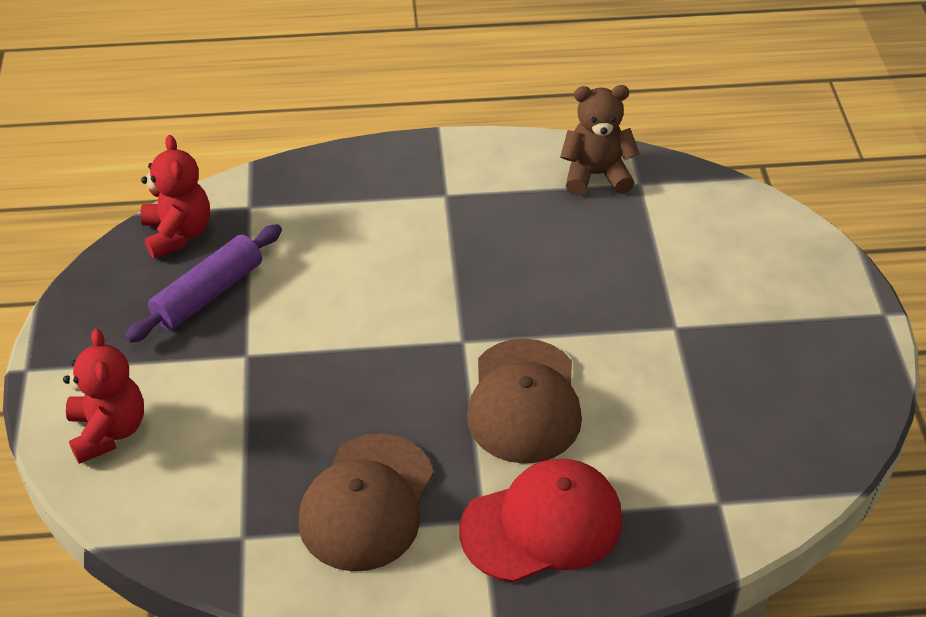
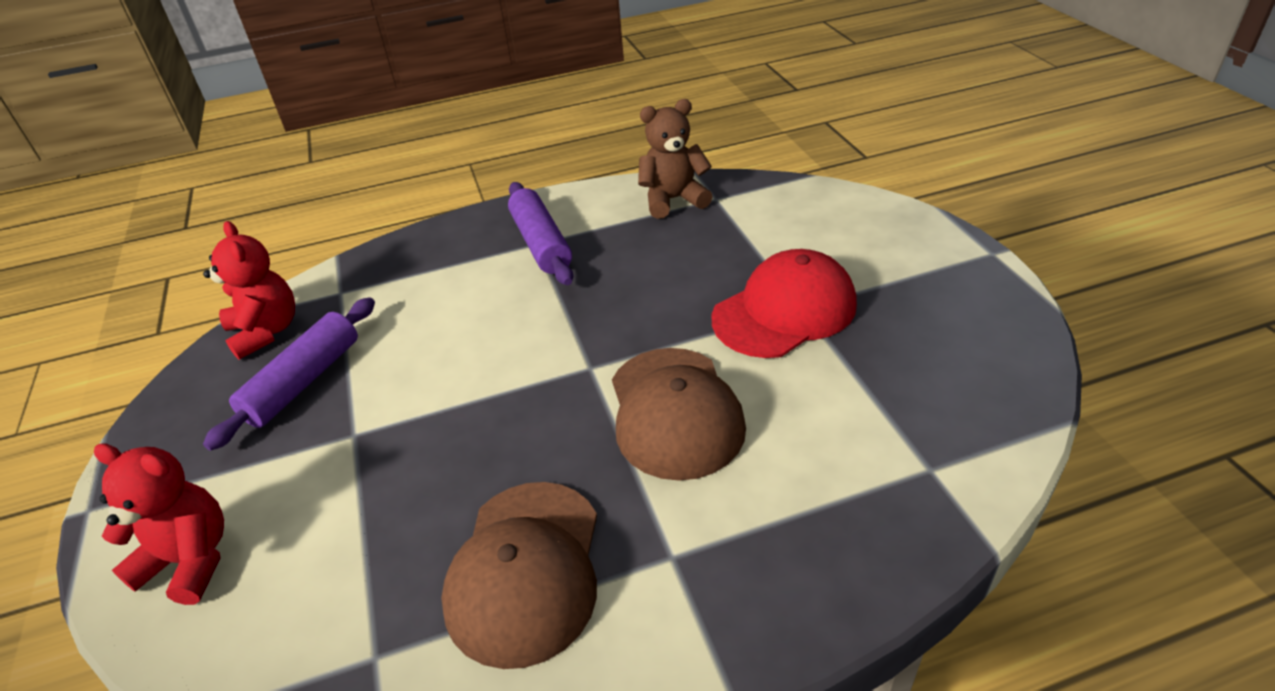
camera: 10 degrees left, 5 degrees down
red teddy bear [63,329,144,464] -> red teddy bear turned 45 degrees counterclockwise [94,443,224,605]
red cap [459,459,623,583] -> red cap moved to [712,249,857,358]
none -> purple rolling pin [508,182,573,285]

